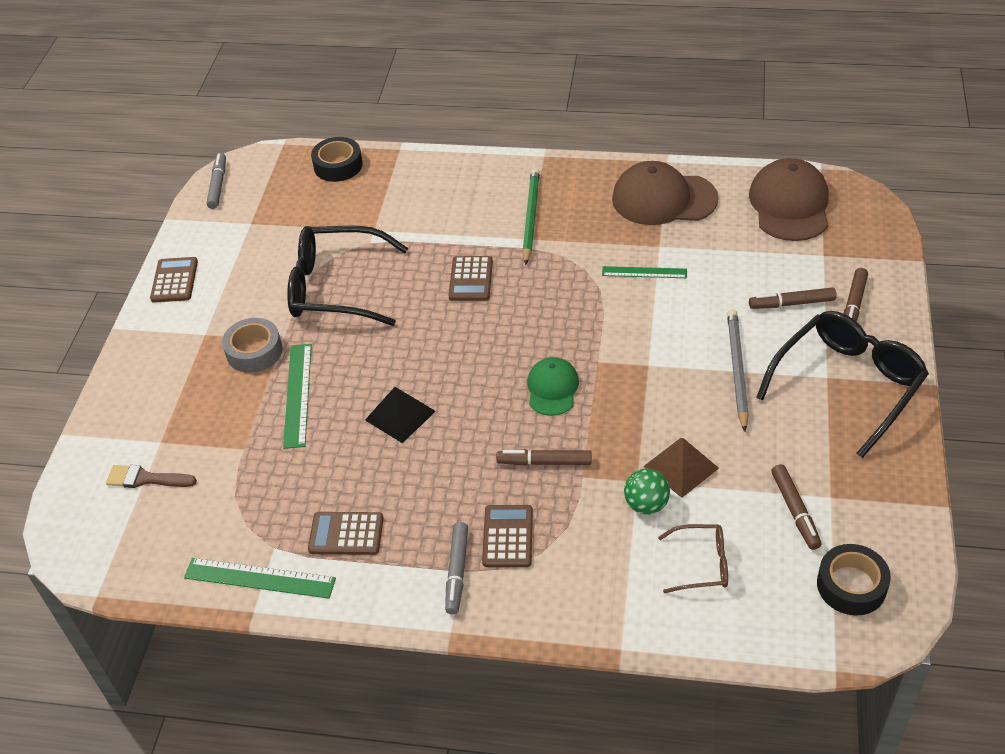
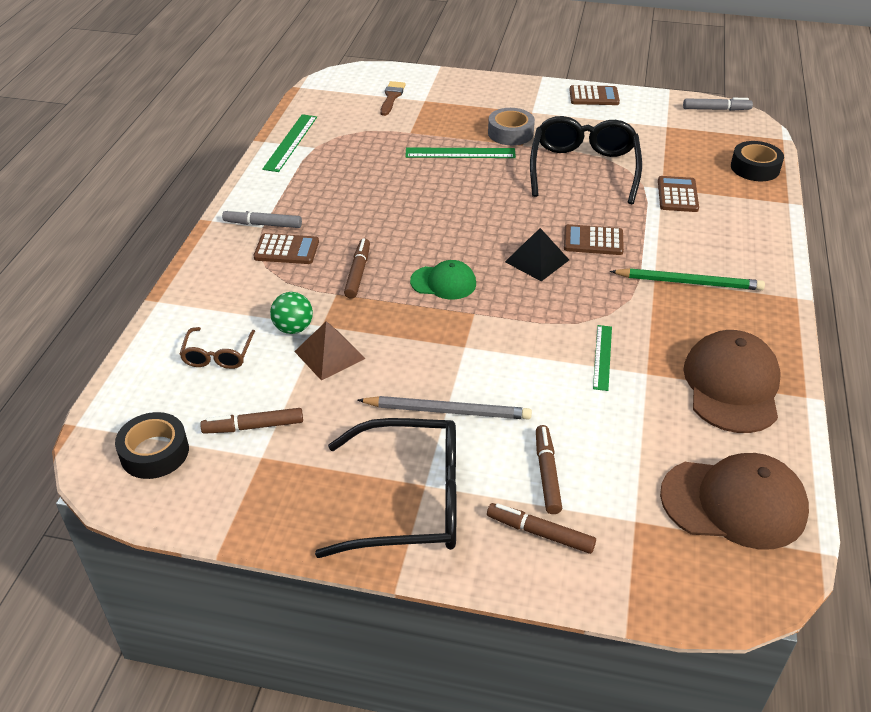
camera: 90 degrees right, 5 degrees down
brown calculator [308,512,383,555] -> brown calculator moved to [658,176,699,212]
black pyramid [365,387,436,443] -> black pyramid moved to [505,228,569,281]
black glasses [756,311,929,458] -> black glasses turned 45 degrees counterclockwise [315,418,456,558]

